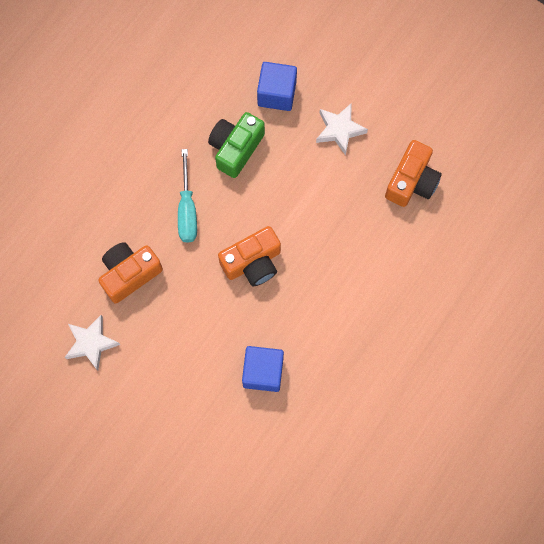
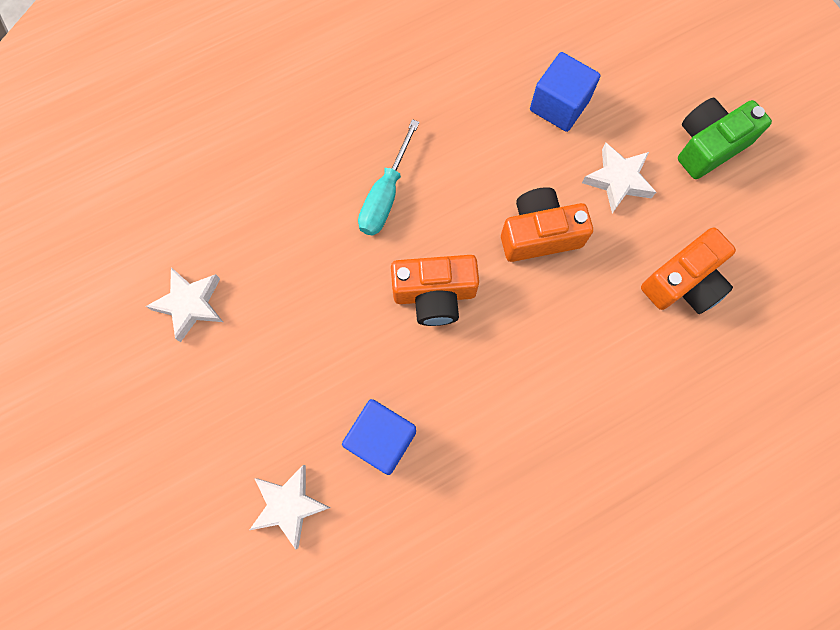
camera: 25 degrees right, 0 degrees up
orange camera [98,242,163,303] -> orange camera moved to [501,187,593,262]
green camera [208,112,265,178] -> green camera moved to [678,98,772,179]
none -> white star [250,465,331,550]

